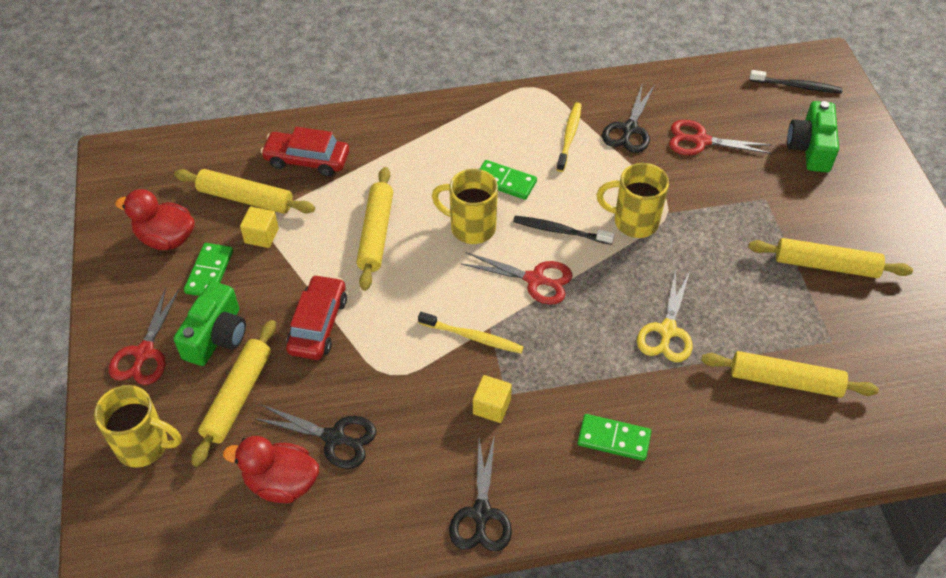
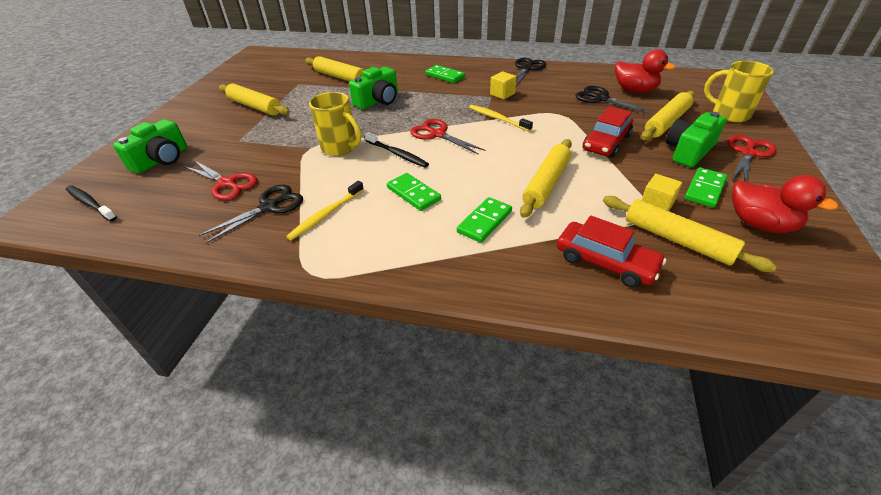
camera: 155 degrees left, 10 degrees down
yellow mug [432,169,498,244] -> none
yellow scissors [637,268,693,362] -> green camera [349,67,398,109]
none -> green domino [457,197,512,243]

